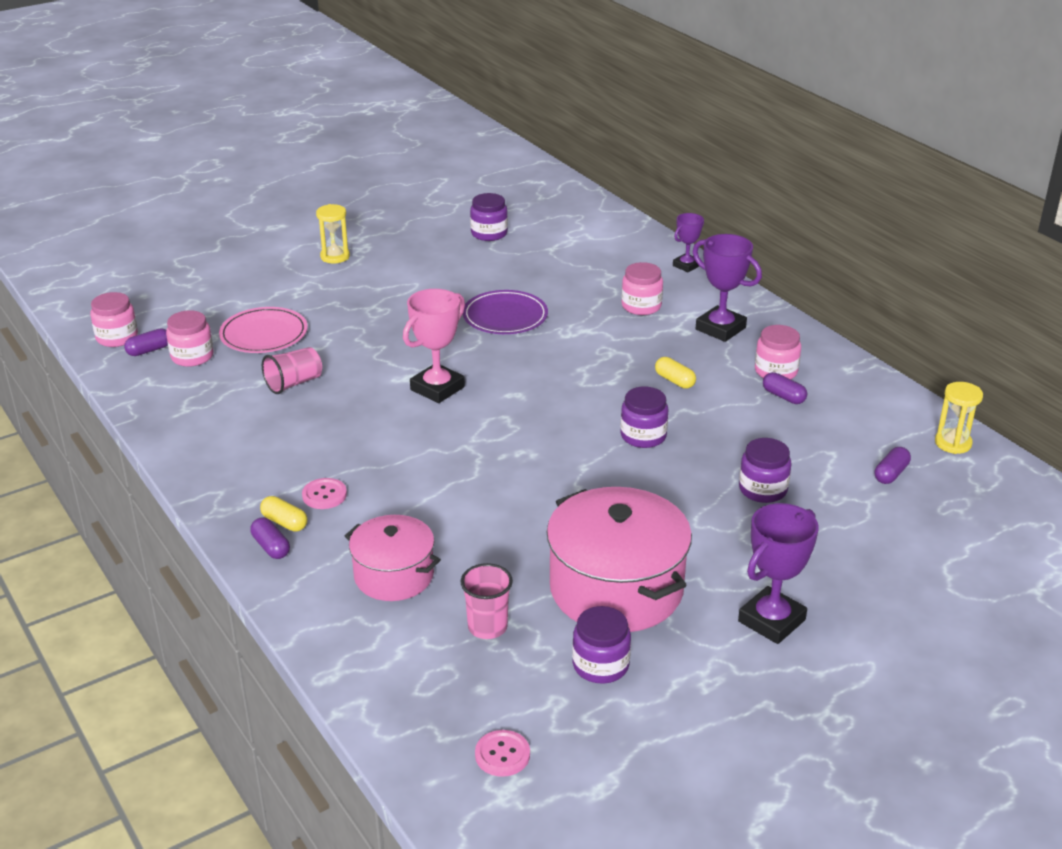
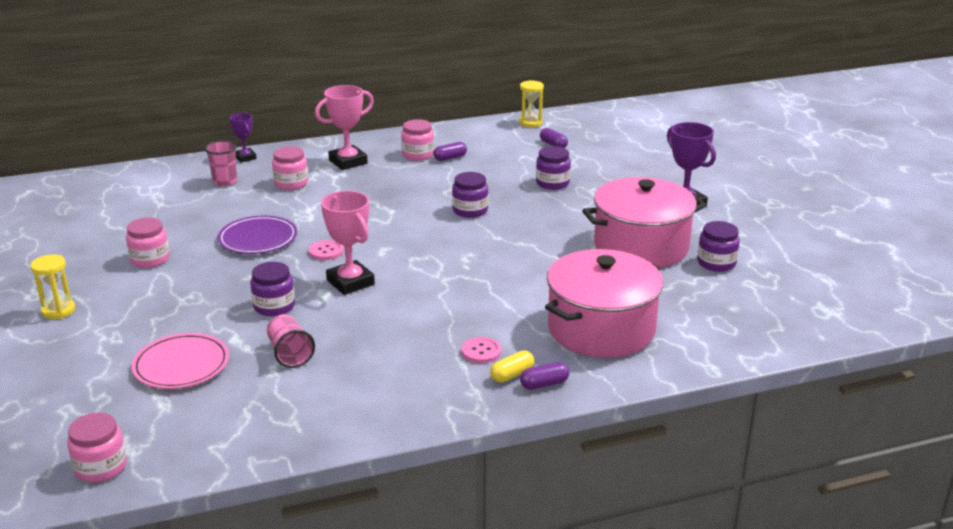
camera: 75 degrees left, 5 degrees down
purple capsule [124,328,168,356] -> none
pink jar [166,310,214,367] -> pink jar moved to [126,217,170,268]
pink pot [345,515,441,601] -> pink pot [545,249,663,358], size x1.66
pink cup [461,563,513,639] -> pink cup moved to [205,140,237,186]
purple jar [470,193,508,241] -> purple jar moved to [250,262,295,316]
pink button [475,730,530,777] -> pink button moved to [309,240,343,260]
yellow capsule [655,357,696,389] -> none
purple trophy [693,234,762,342] -> pink trophy [315,85,374,170]

